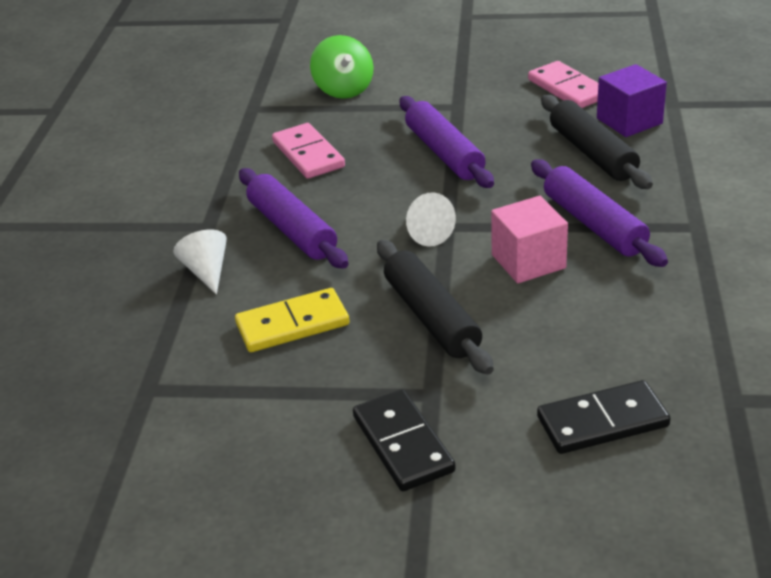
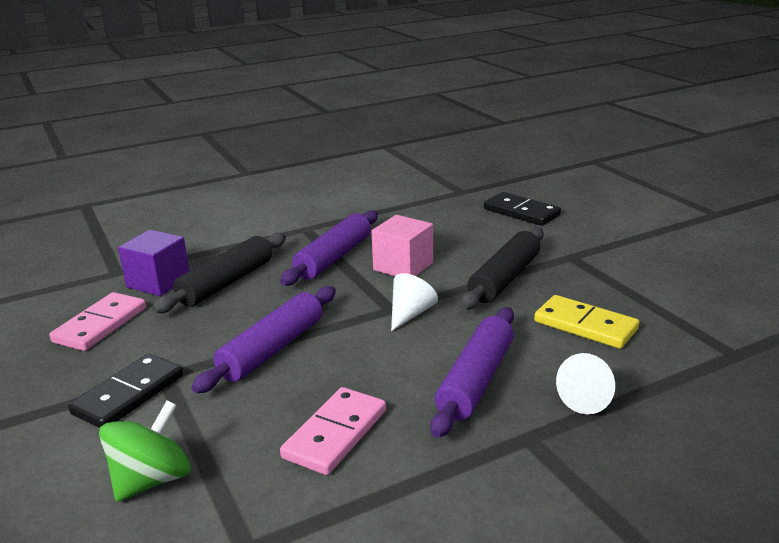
camera: 125 degrees left, 10 degrees down
black domino [353,389,456,491] -> black domino moved to [68,354,183,428]

